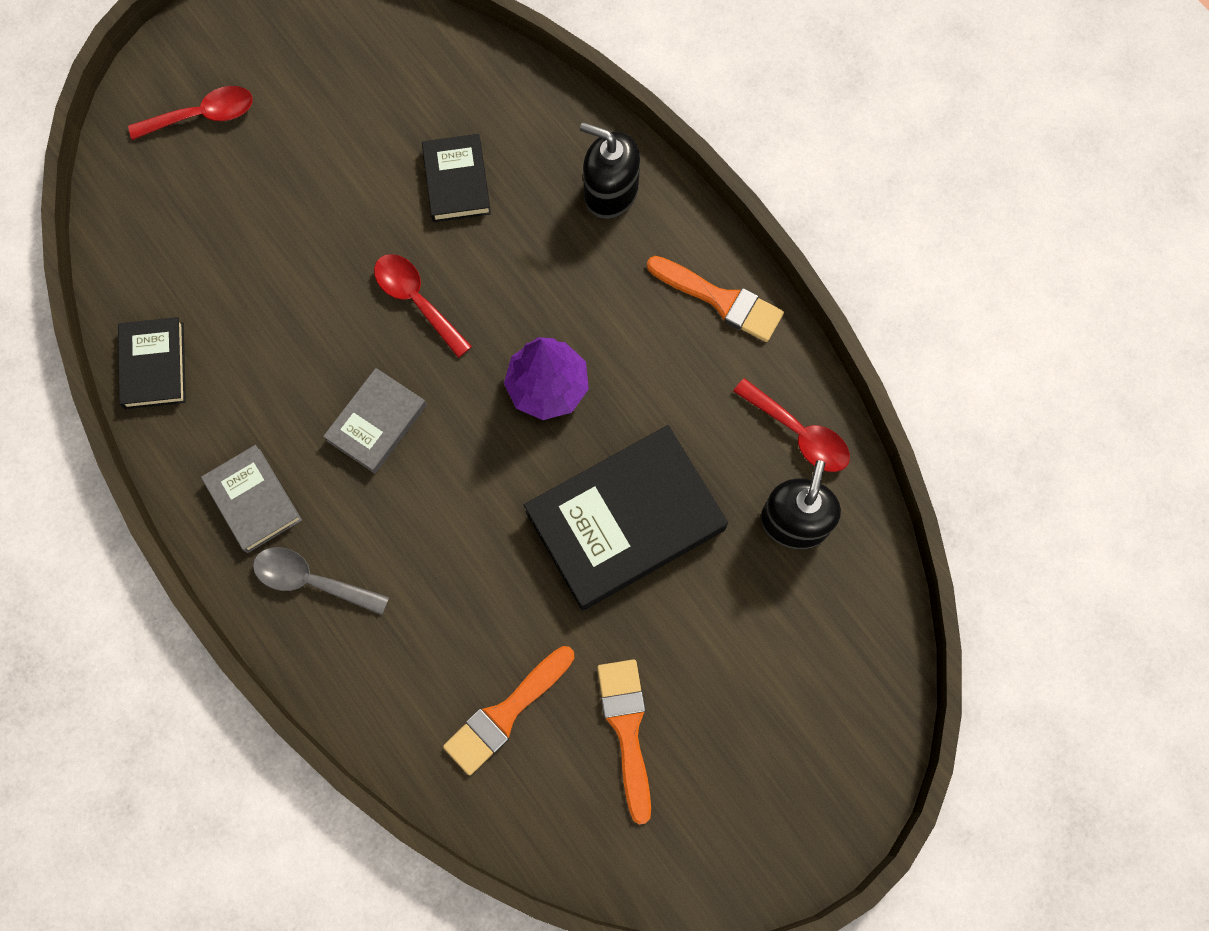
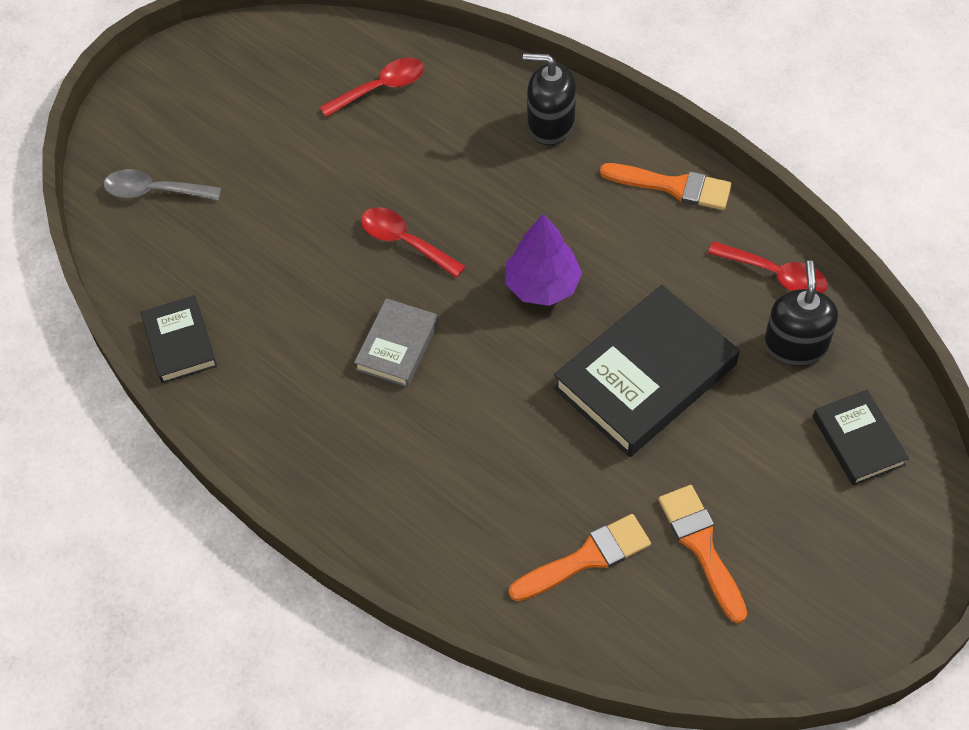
camera: 10 degrees left, 15 degrees down
red spoon [128,86,253,140] -> red spoon moved to [320,58,424,117]
grey book [201,445,302,553] -> none
grey spoon [253,547,389,615] -> grey spoon moved to [104,169,221,200]
black book [422,134,491,222] -> black book moved to [813,390,909,486]
orange brush [443,646,575,775] -> orange brush turned 150 degrees counterclockwise [509,514,651,601]

